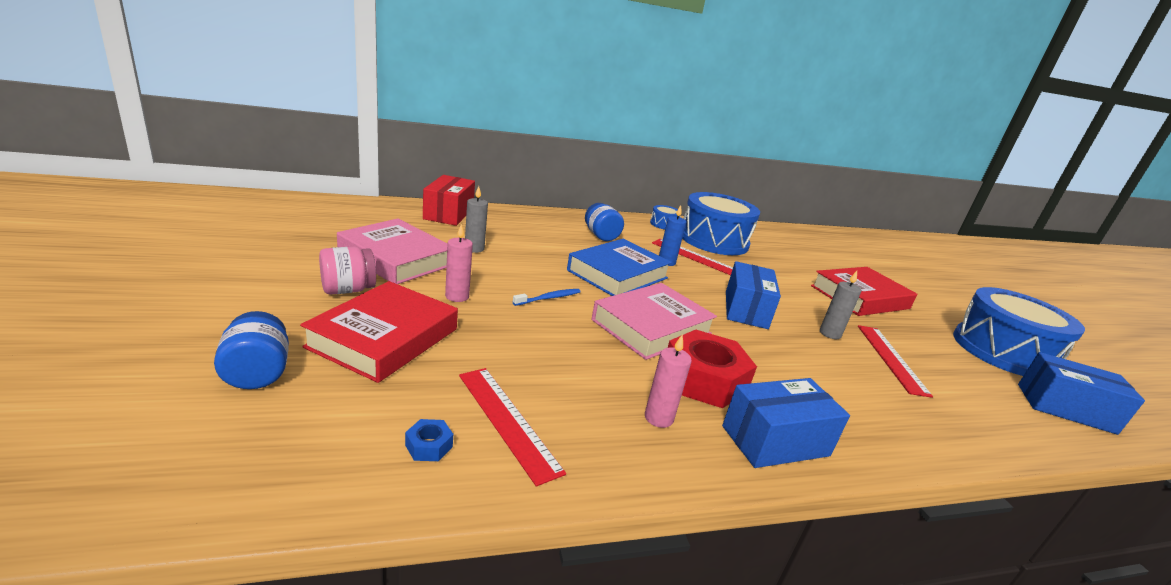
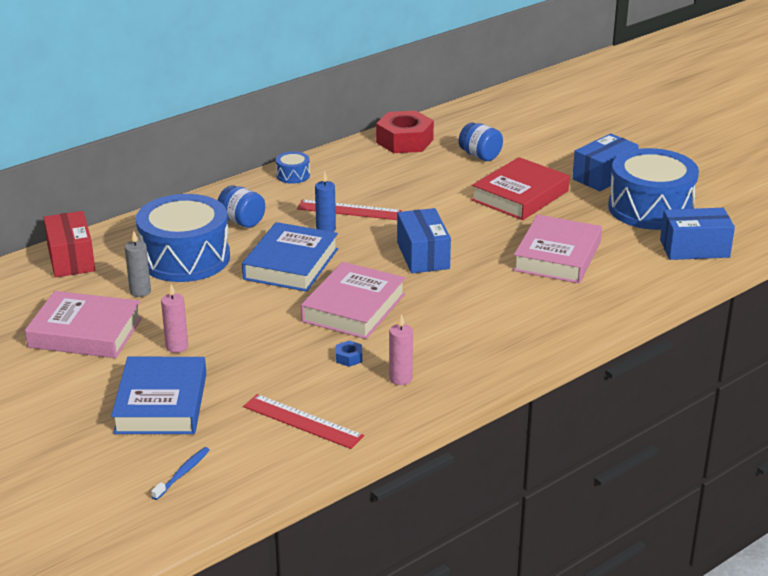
camera: 20 degrees left, 5 degrees up
blue jar [214,311,289,389] -> blue jar moved to [459,122,503,161]
red book [300,281,458,383] -> blue book [111,357,206,434]
pink jar [319,247,376,295] -> none
blue nut [405,419,453,461] -> blue nut moved to [336,341,362,367]
blue toothbrush [513,289,580,306] -> blue toothbrush moved to [151,447,210,500]
red nut [668,330,757,408] -> red nut moved to [376,111,434,153]
blue drum [682,192,760,255] -> blue drum moved to [136,194,230,282]
blue box [722,378,850,468] -> blue box moved to [572,133,639,191]
grey candle [820,271,862,339] -> none
red ruler [858,325,933,398] -> pink book [513,215,602,284]

